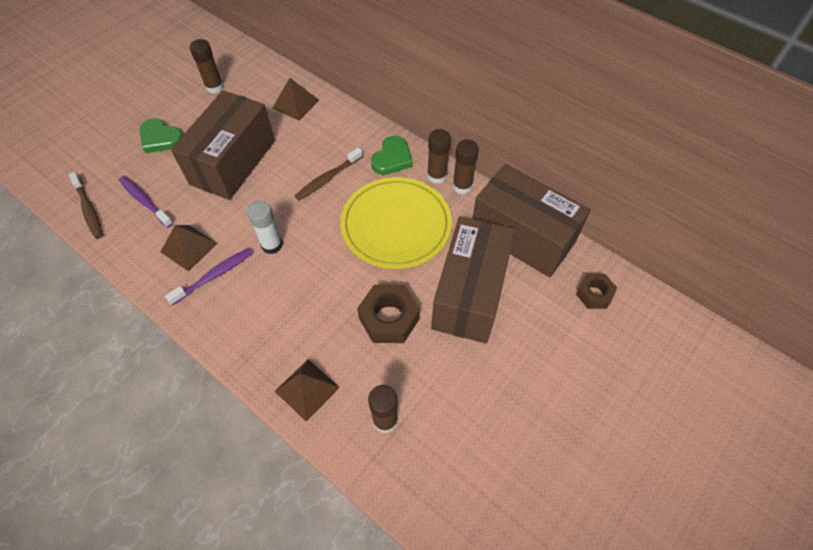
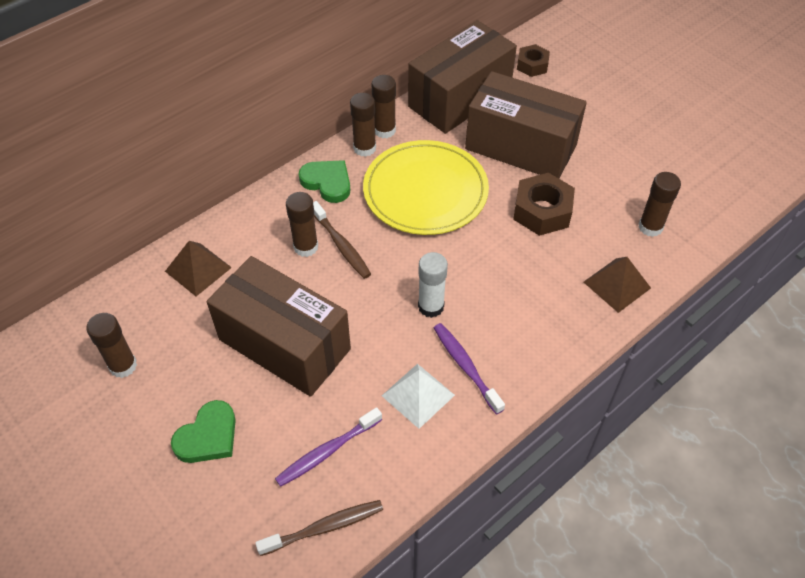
camera: 80 degrees left, 5 degrees down
brown pyramid [160,225,218,271] -> white pyramid [382,364,455,429]
none -> brown glue stick [286,192,318,257]

